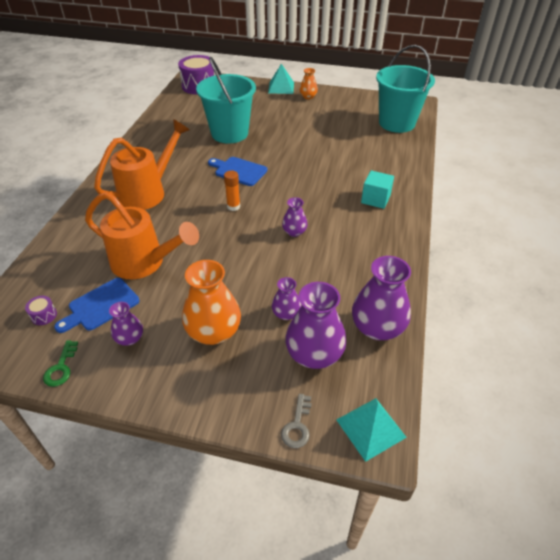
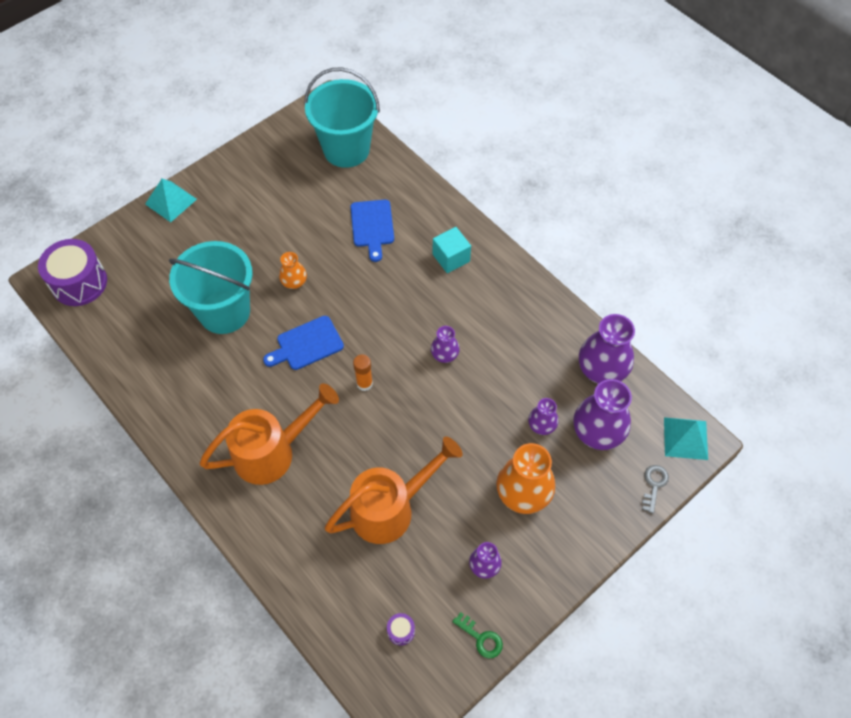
camera: 55 degrees left, 15 degrees up
blue cutting board [54,278,140,333] -> blue cutting board moved to [351,200,394,262]
orange watering can [94,119,190,210] -> orange watering can turned 75 degrees clockwise [199,383,339,485]
grey key [281,394,312,448] -> grey key turned 120 degrees counterclockwise [642,465,669,514]
orange vase [300,68,318,99] -> orange vase moved to [279,252,307,289]

